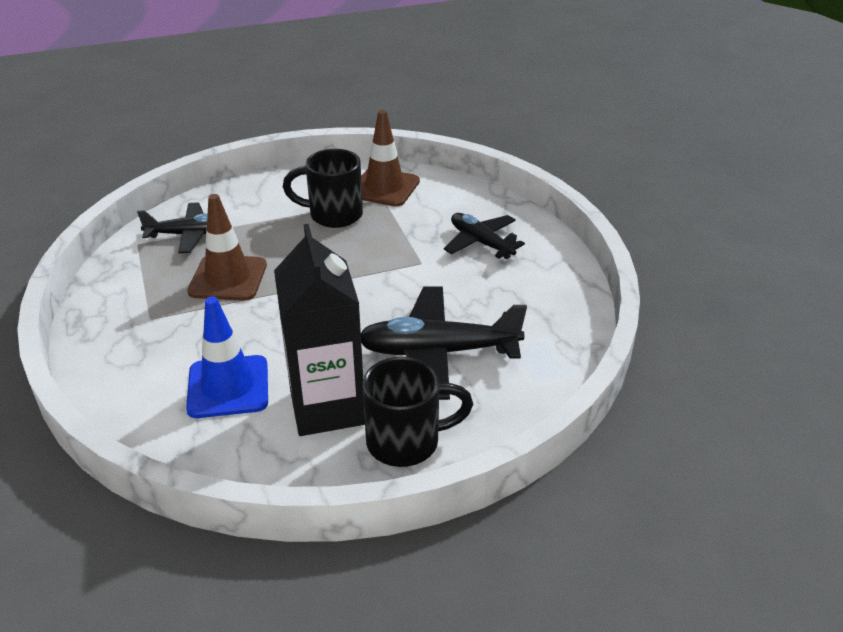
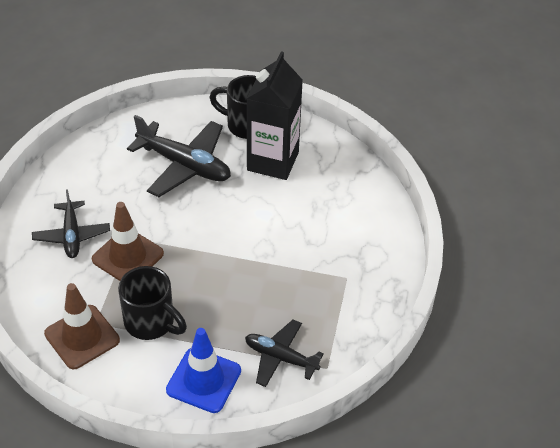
camera: 150 degrees left, 10 degrees up
blue traffic cone [186,296,268,418] -> blue traffic cone moved to [166,328,241,413]
brown traffic cone [187,194,267,301] -> brown traffic cone moved to [92,202,164,281]

